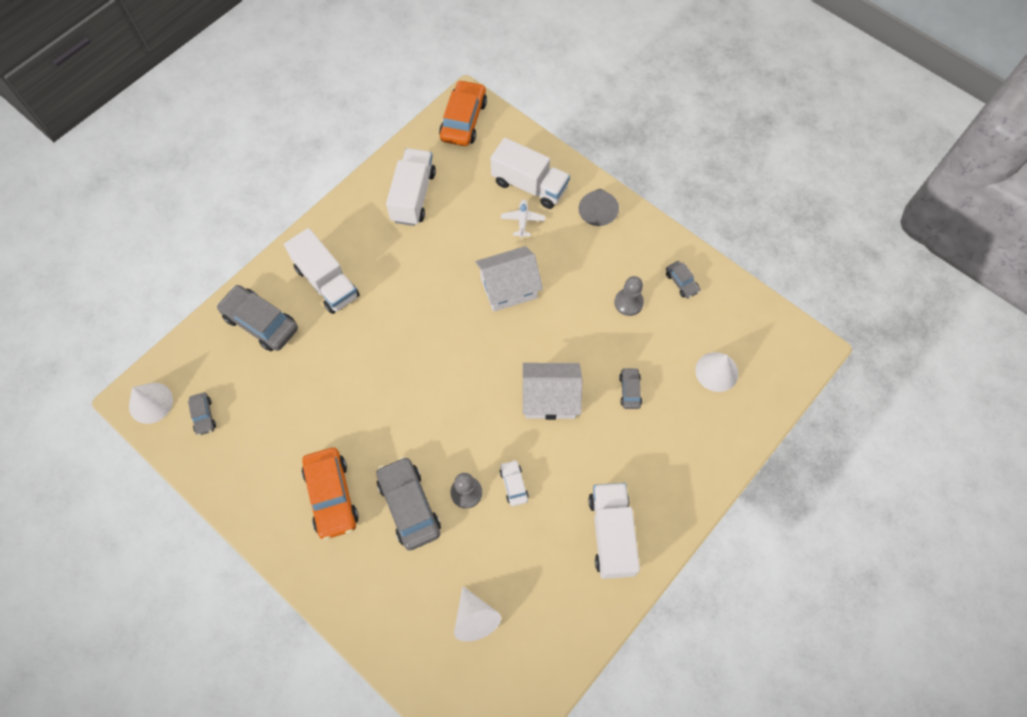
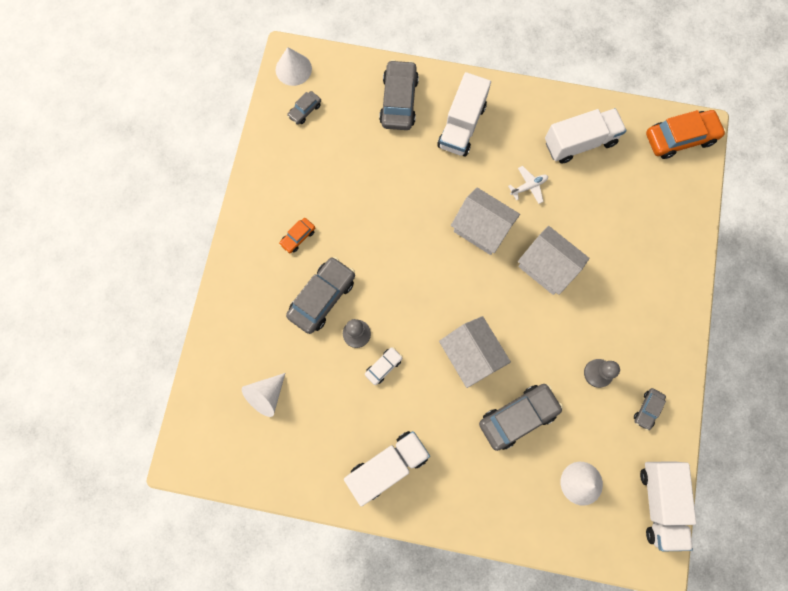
camera: 60 degrees right, 10 degrees up
orange car [302,448,359,540] -> orange car [279,218,315,253], size x0.51
white truck [490,138,570,209] -> white truck moved to [640,461,696,551]
white plane [501,199,545,238] -> white plane moved to [508,166,548,204]
grey cone [578,189,619,226] -> none
grey car [619,368,642,409] -> grey car [479,384,563,451], size x1.98
none -> white house [451,187,520,255]

